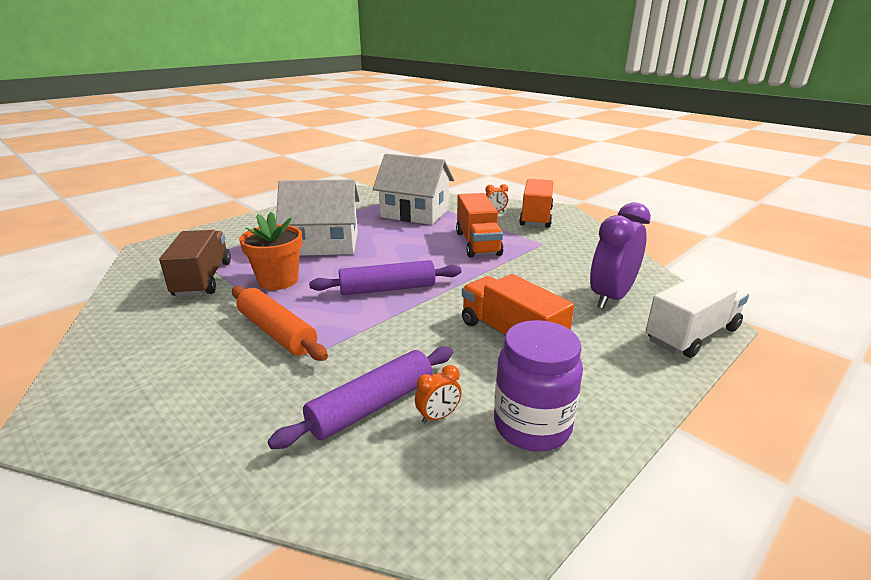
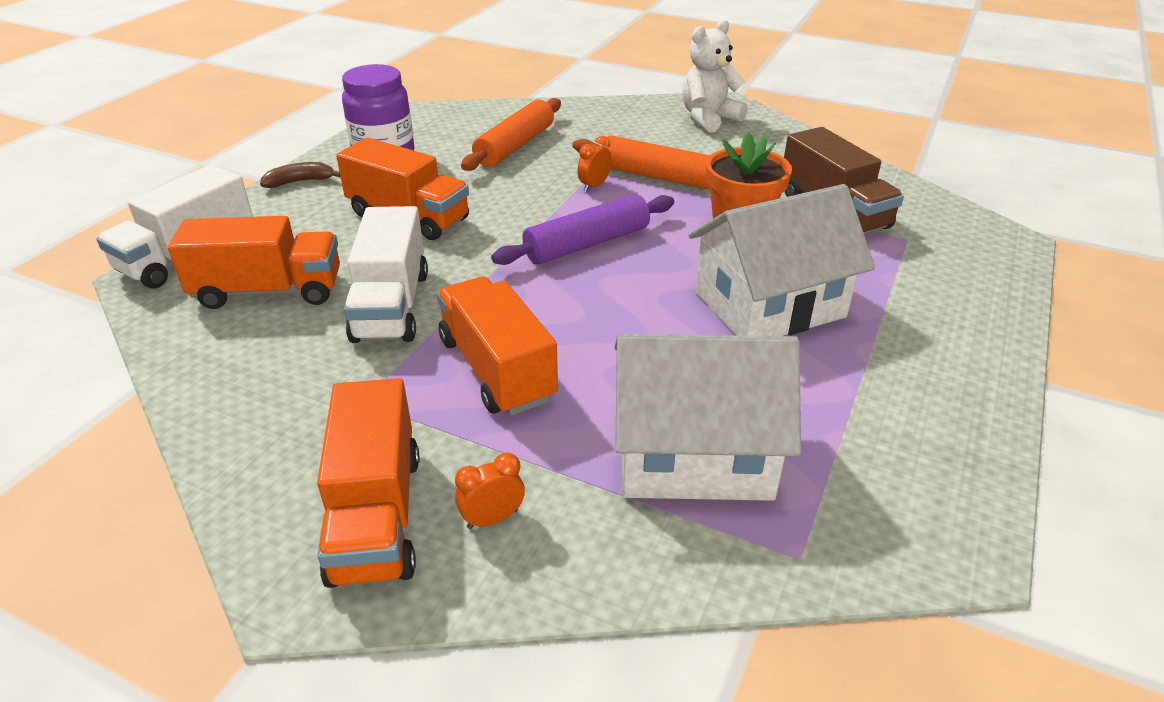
camera: 160 degrees right, 10 degrees up
purple rolling pin [268,346,453,449] -> orange rolling pin [461,98,561,171]
orange clock [415,365,462,424] -> orange clock moved to [577,136,612,192]
purple clock [590,202,651,309] -> orange truck [168,216,340,309]
none -> brown banana [260,162,340,188]
none -> white truck [344,206,428,343]
none -> white teddy bear [682,20,748,133]

